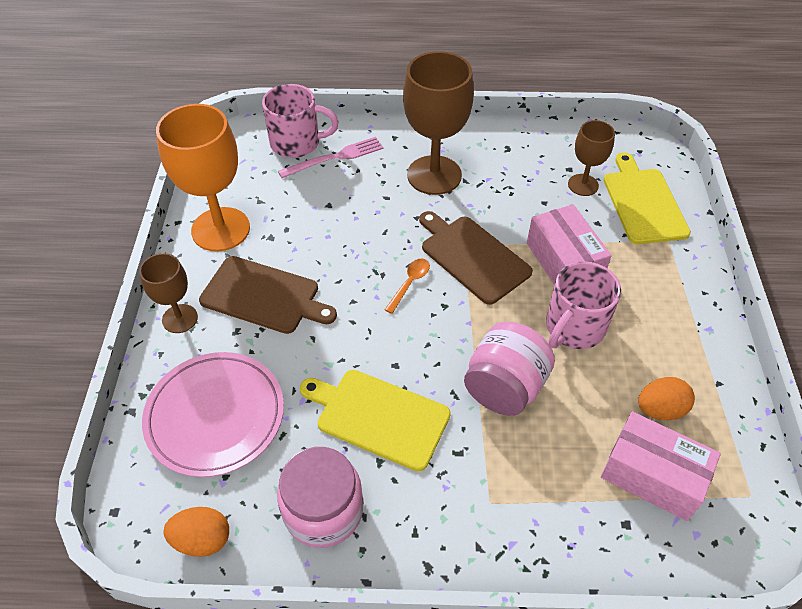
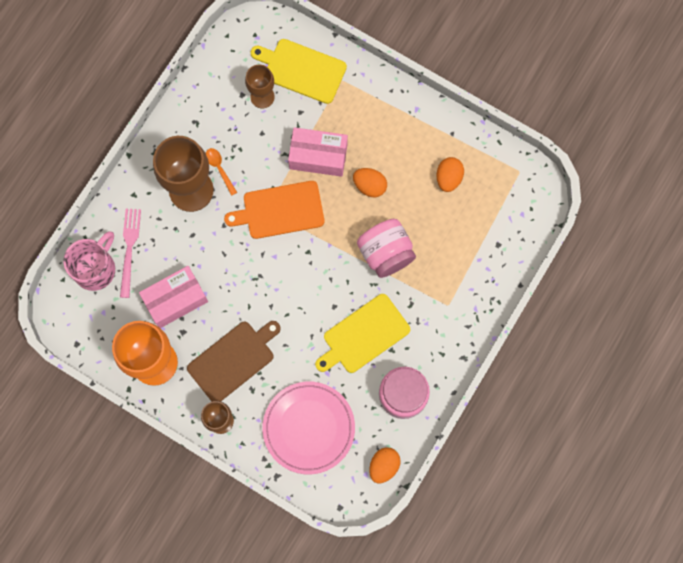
camera: 60 degrees left, 25 degrees up
orange spoon [385,259,430,314] -> orange spoon moved to [206,148,237,196]
brown cutting board [419,211,533,305] -> orange cutting board [224,181,325,239]
pink mug [546,261,621,349] -> orange egg [353,168,387,197]
pink box [601,412,721,521] -> pink box moved to [139,266,208,328]

